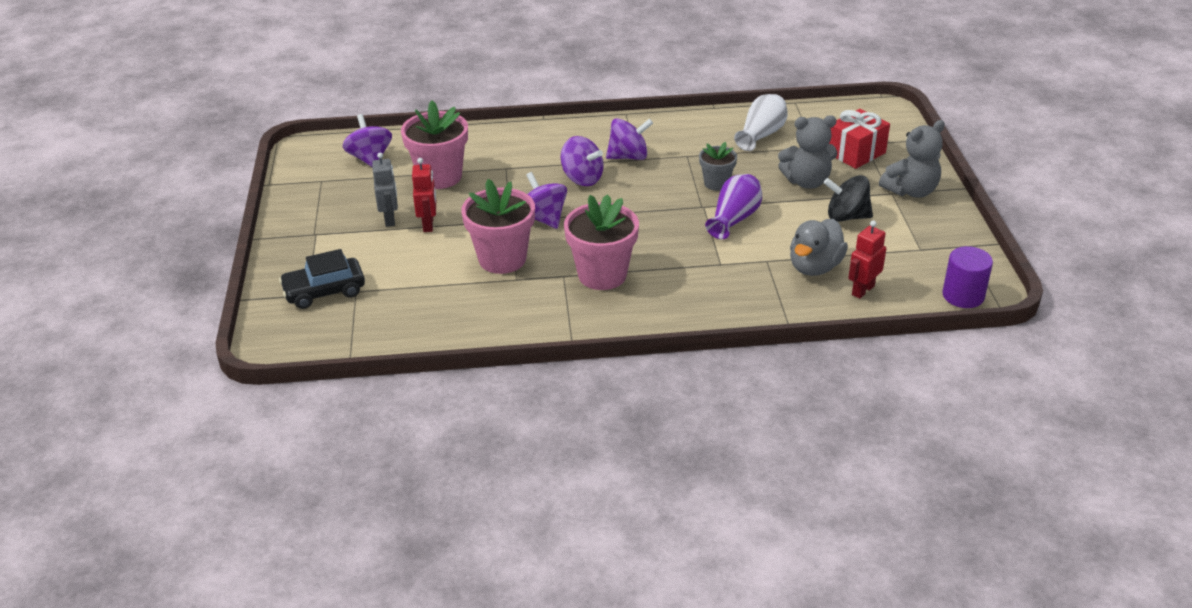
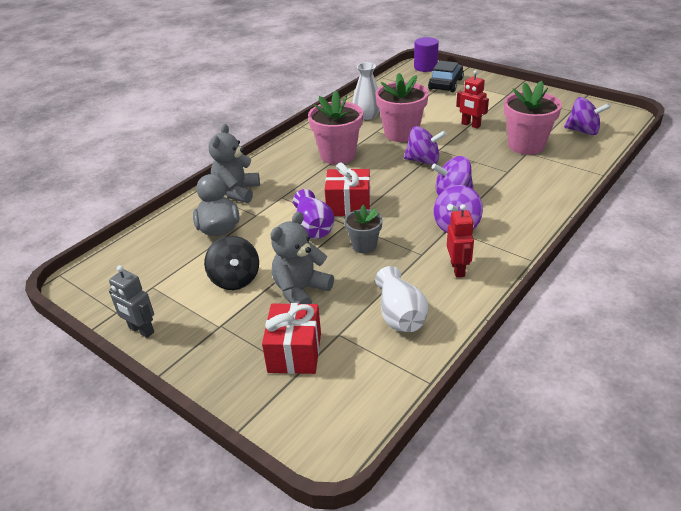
camera: 135 degrees right, 0 degrees up
grey robot [372,153,398,227] -> grey robot moved to [109,265,154,338]
black spinning top [824,175,873,222] -> black spinning top turned 105 degrees clockwise [204,236,259,290]
red robot [848,220,886,299] -> red robot moved to [447,204,474,278]
grey teddy bear [879,120,945,198] -> grey teddy bear moved to [209,124,260,203]
purple cylinder [942,246,993,308] -> purple cylinder moved to [414,37,439,72]
none -> red gift [325,163,370,216]
none -> white vase [352,62,380,120]

